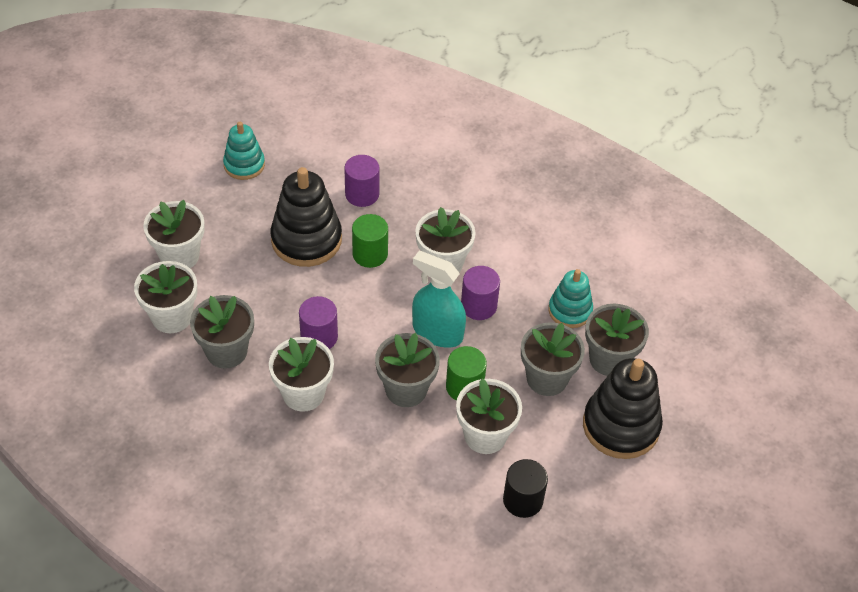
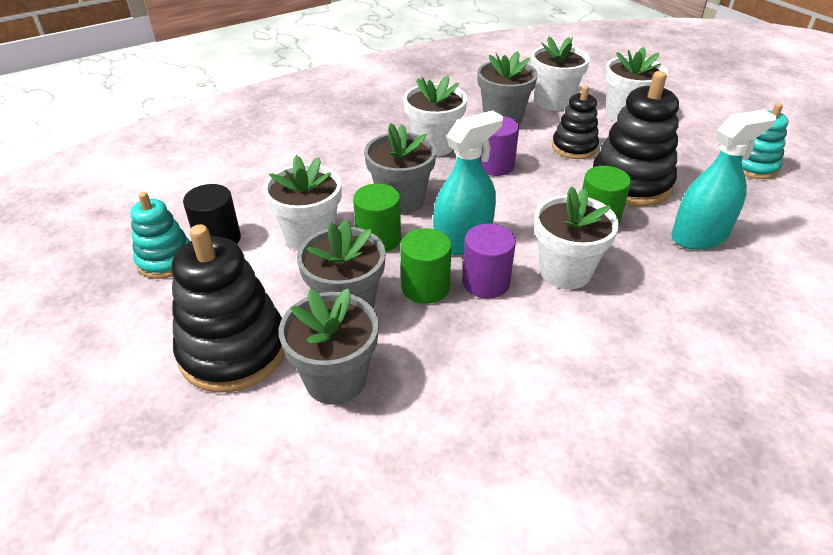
camera: 115 degrees right, 10 degrees down
purple cylinder [344,155,380,207] -> turquoise spray bottle [671,110,776,250]
turquoise stacking toy [548,269,593,328] -> turquoise stacking toy moved to [131,192,190,279]
none -> green cylinder [400,228,452,304]
none -> black stacking toy [552,85,599,159]

